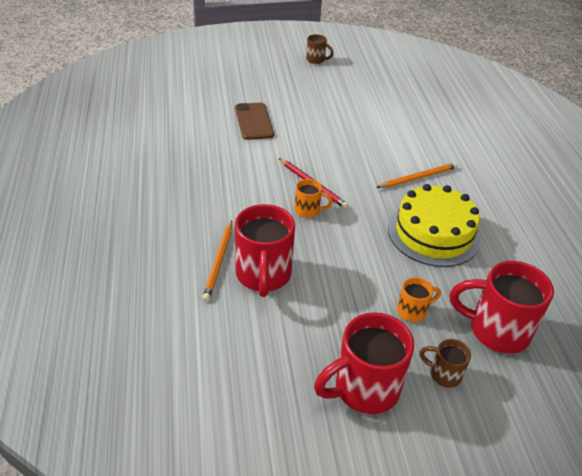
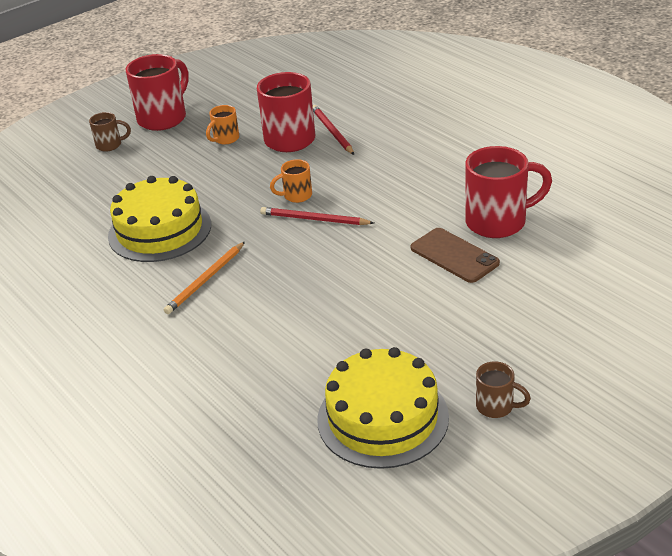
camera: 155 degrees right, 5 degrees down
orange pencil [202,221,232,301] -> red pencil [313,105,354,155]
brown mug [306,34,334,64] -> brown mug turned 150 degrees counterclockwise [476,361,531,418]
orange mug [397,277,441,322] -> orange mug moved to [206,105,239,144]
red mug [450,261,554,354] -> red mug moved to [465,146,552,238]
none -> yellow cake [317,347,449,469]

